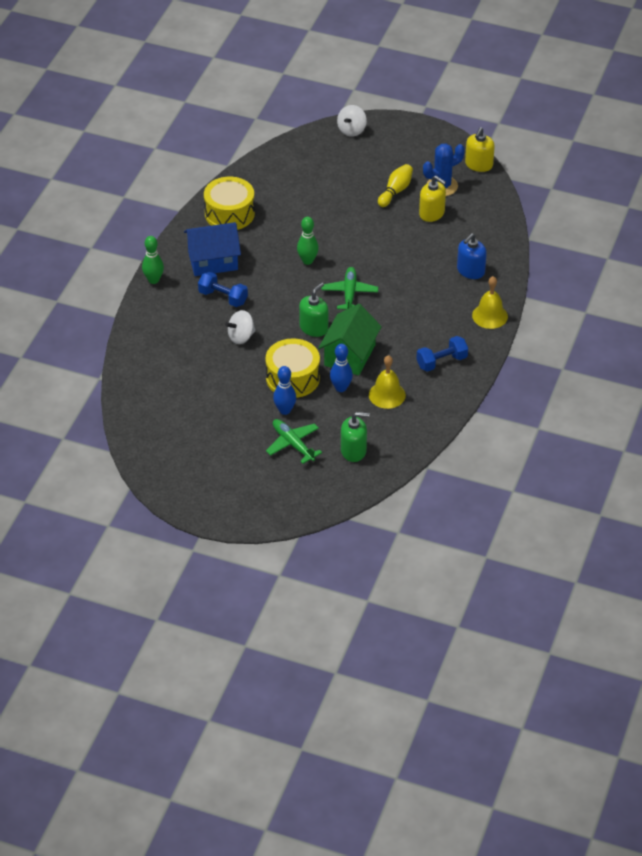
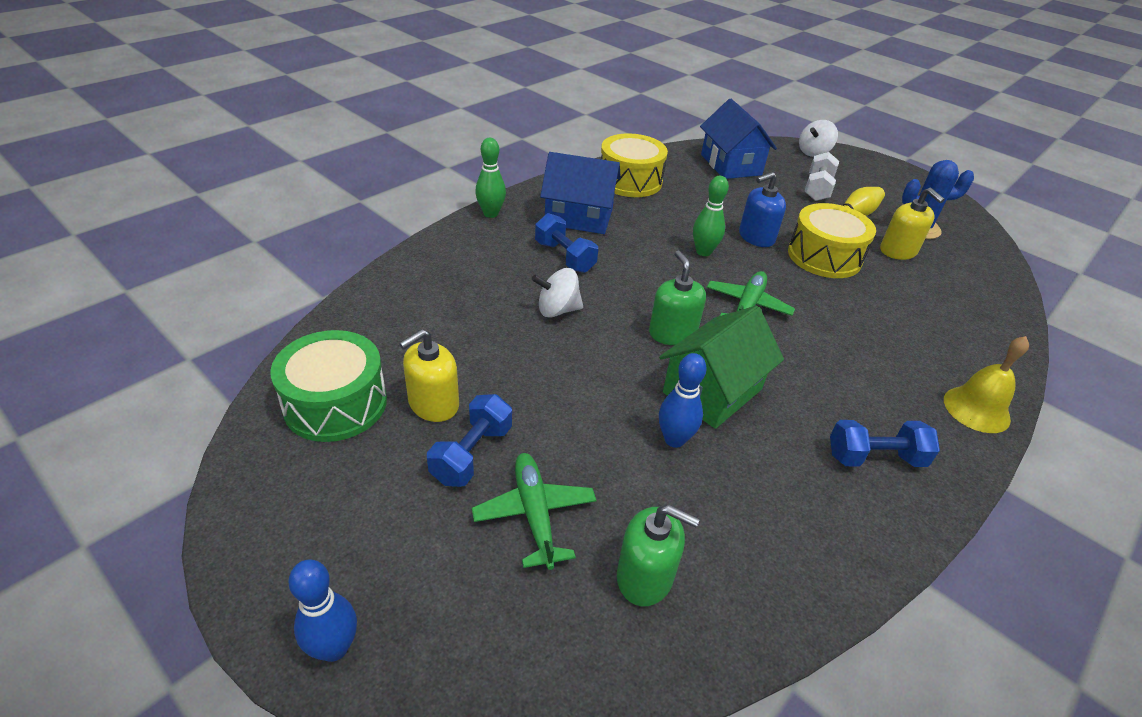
camera: 20 degrees right, 5 degrees down
yellow drum [265,338,320,398] -> yellow drum moved to [788,203,876,278]
blue bowling pin [273,366,296,415] -> blue bowling pin moved to [288,559,357,662]
green soap dispenser [299,283,328,337] -> green soap dispenser turned 75 degrees counterclockwise [649,251,706,345]
yellow bell [369,355,406,409] -> none
blue soap dispenser [457,233,487,279] -> blue soap dispenser moved to [739,172,786,247]
yellow soap dispenser [465,127,495,172] -> yellow soap dispenser moved to [399,329,459,422]
none -> green drum [270,330,387,442]
none -> blue dumbbell [427,394,512,487]
none -> blue house [700,99,777,179]
none -> white dumbbell [805,152,839,201]

